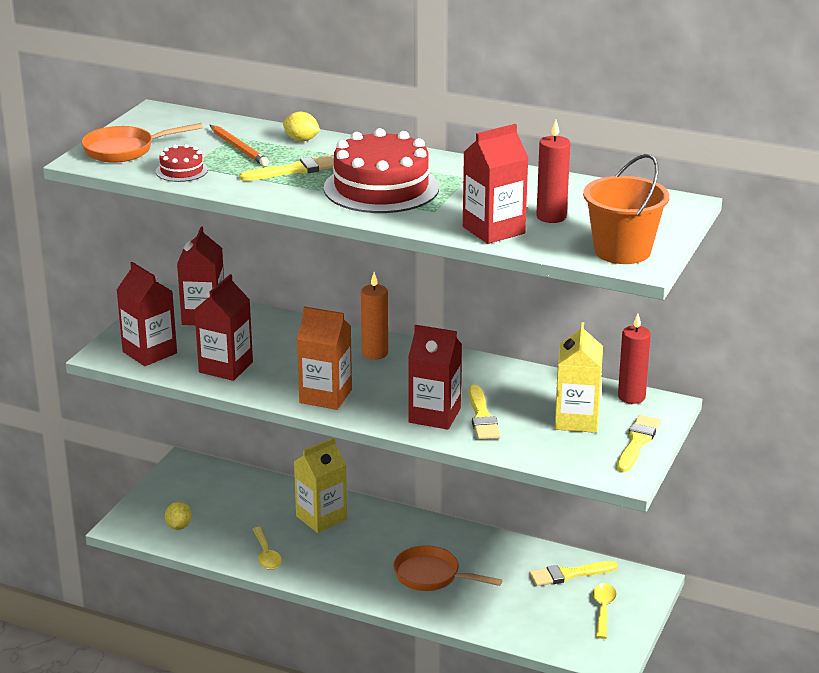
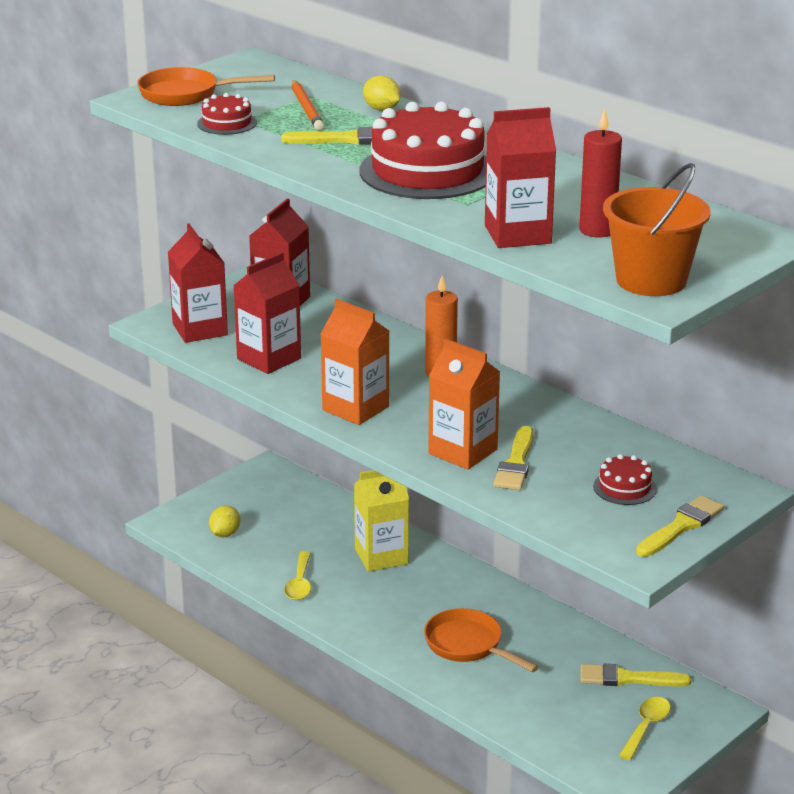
camera: 20 degrees right, 0 degrees up
red carton [408,325,462,430] -> orange carton [428,339,500,470]
yellow carton [555,322,603,433] -> red cake [593,454,657,505]
red candle [618,314,651,404] -> none

